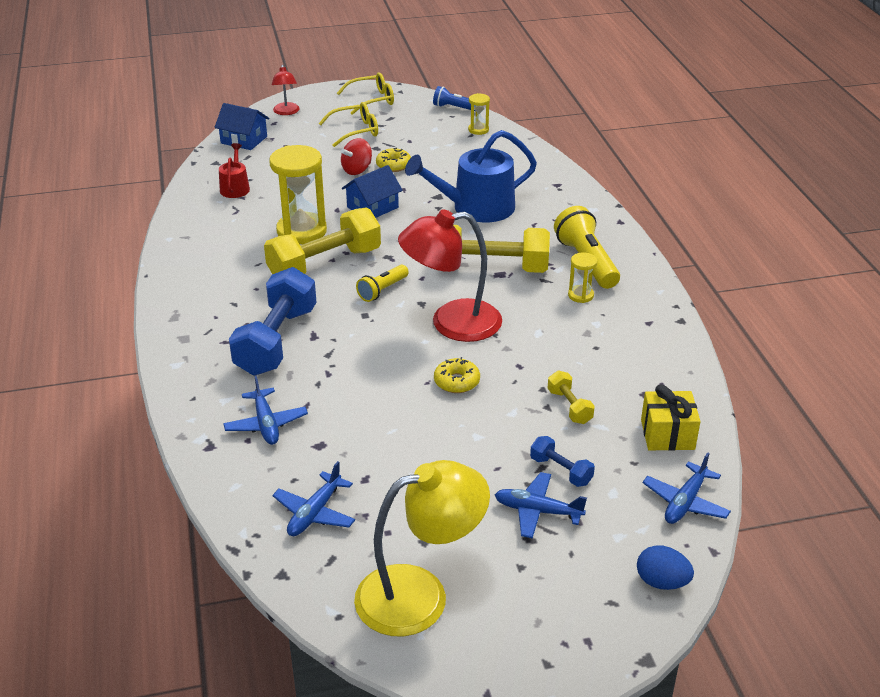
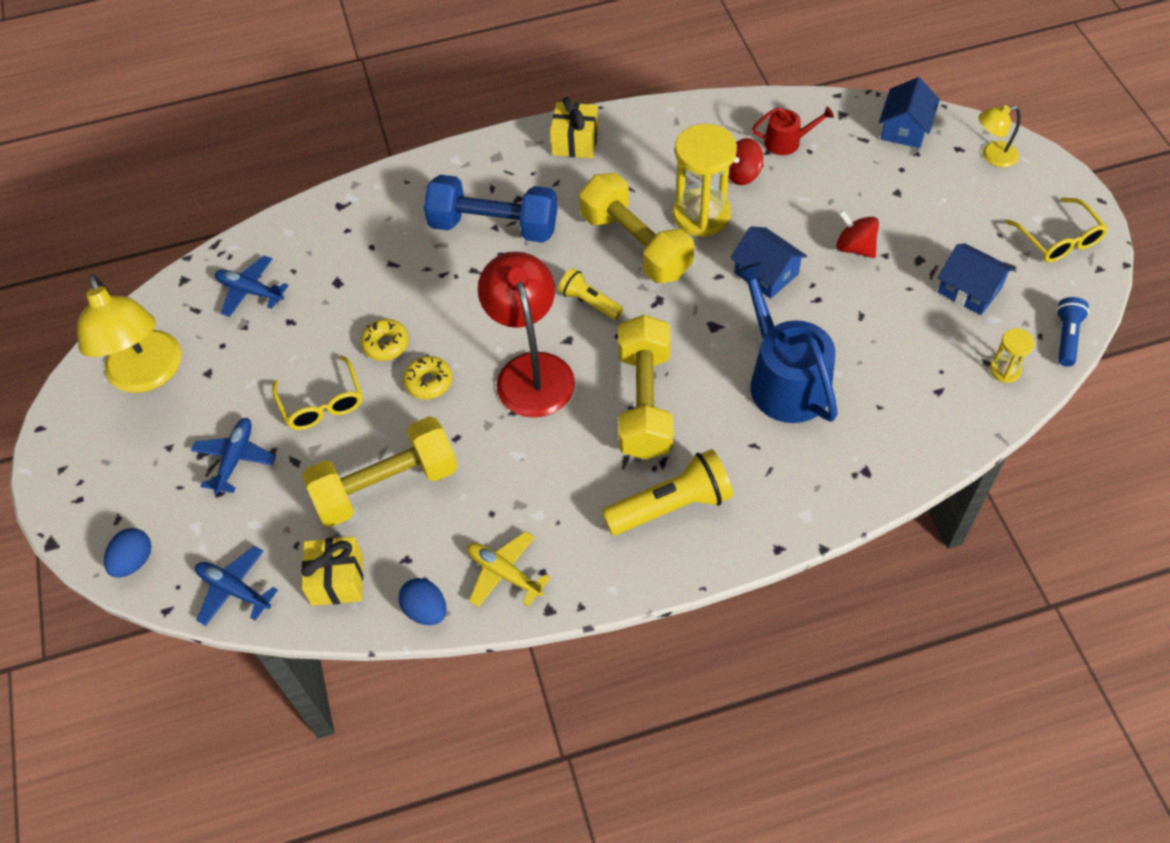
camera: 90 degrees right, 20 degrees up
blue plane [223,376,308,445] -> none
red lamp [271,65,300,115] -> yellow lamp [978,105,1021,167]
yellow glasses [319,102,378,147] -> yellow glasses moved to [272,355,362,430]
yellow donut [376,148,411,172] -> yellow donut moved to [361,319,409,361]
blue dumbbell [530,436,595,487] -> none
yellow dumbbell [548,371,595,424] -> yellow dumbbell [302,416,458,527], size x2.17
yellow hourglass [568,253,597,303] -> none
none -> blue egg [398,578,446,625]
none -> yellow plane [467,531,551,607]
none -> yellow gift [550,97,598,158]
none -> red spinning top [729,138,763,185]
none -> blue house [938,243,1014,315]

